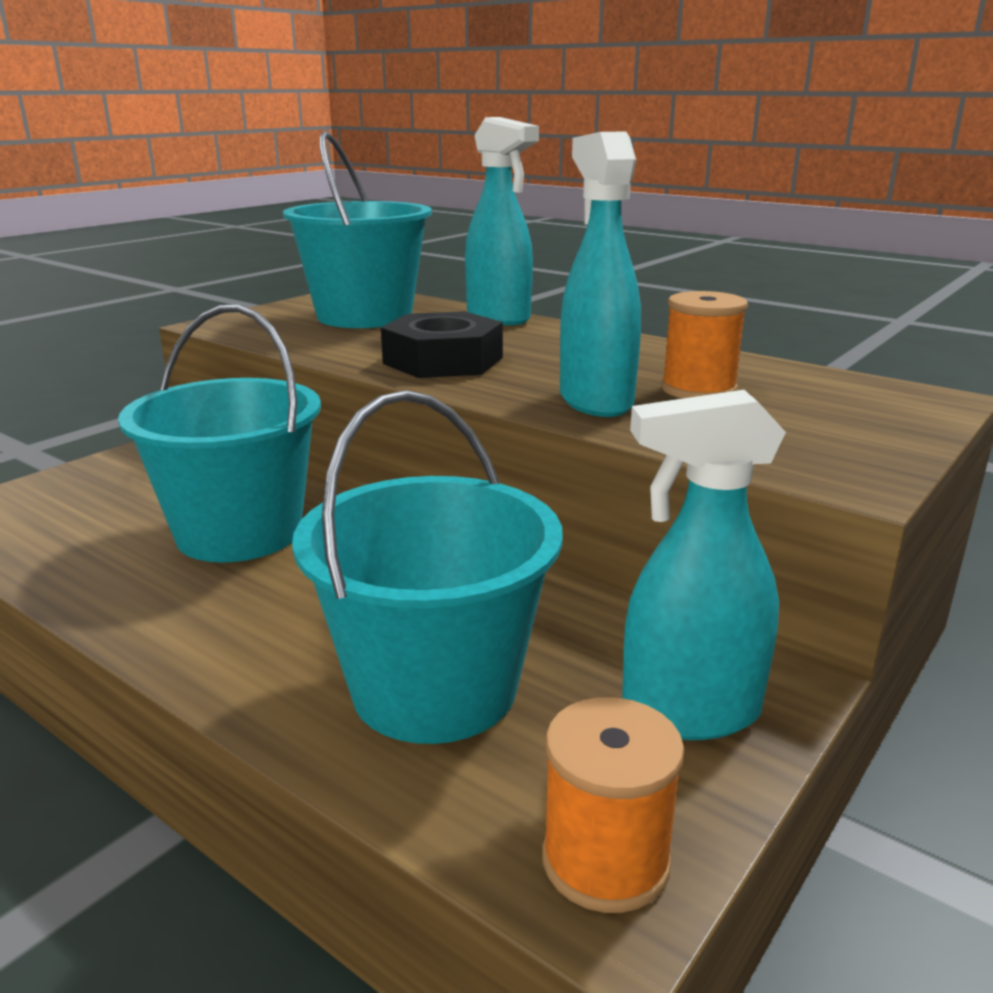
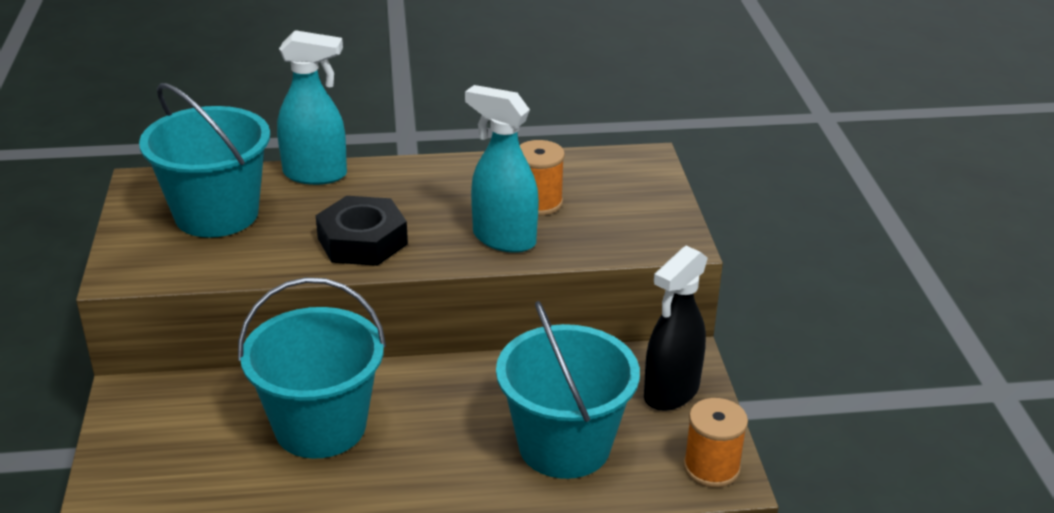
camera: 45 degrees left, 10 degrees up
turquoise spray bottle [622,390,786,740] -> black spray bottle [644,246,708,411]

